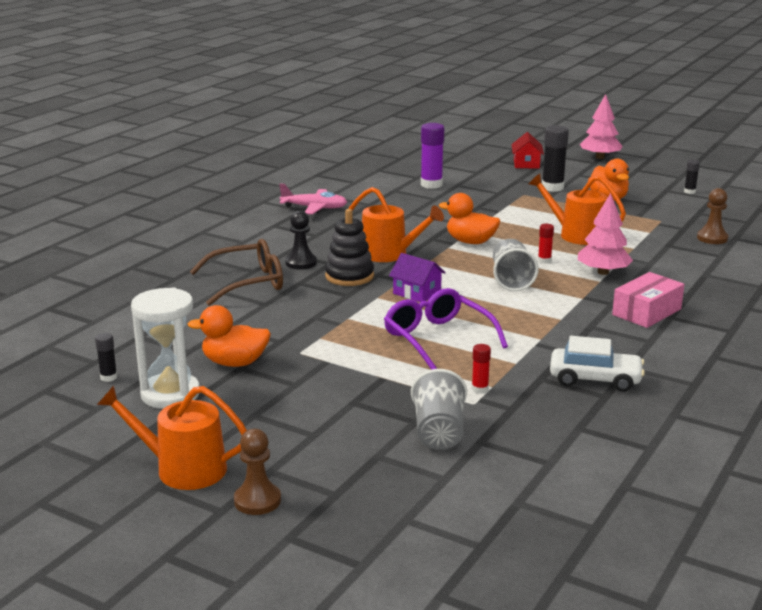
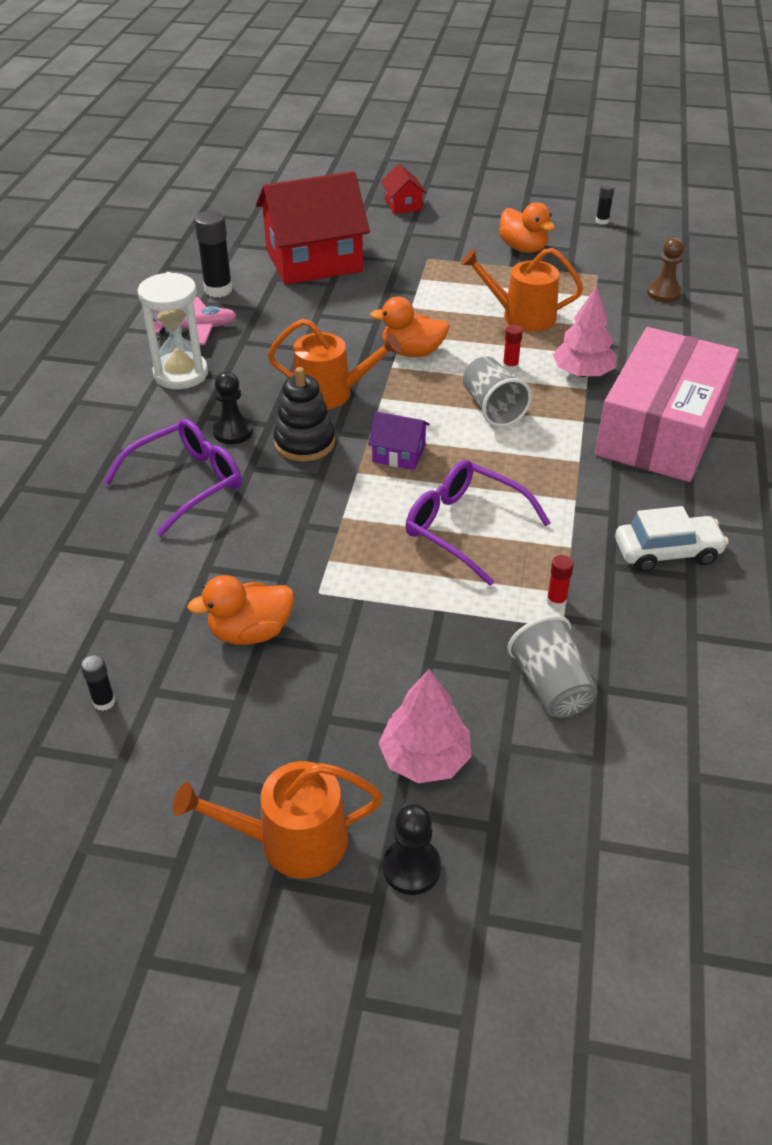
camera: 20 degrees left, 20 degrees up
white hourglass [131,288,200,409] -> white hourglass moved to [138,272,208,389]
brown glasses [190,239,283,306] -> purple glasses [104,419,241,537]
brown pawn [234,429,281,515] -> black pawn [383,804,441,895]
purple glue stick [421,123,444,189] -> red house [256,171,370,285]
black glue stick [542,125,569,192] -> black glue stick moved to [194,211,233,297]
pink tree [580,94,622,159] -> pink tree moved to [378,669,471,783]
pink box [612,272,685,328] -> pink box [595,327,739,482], size x2.01

